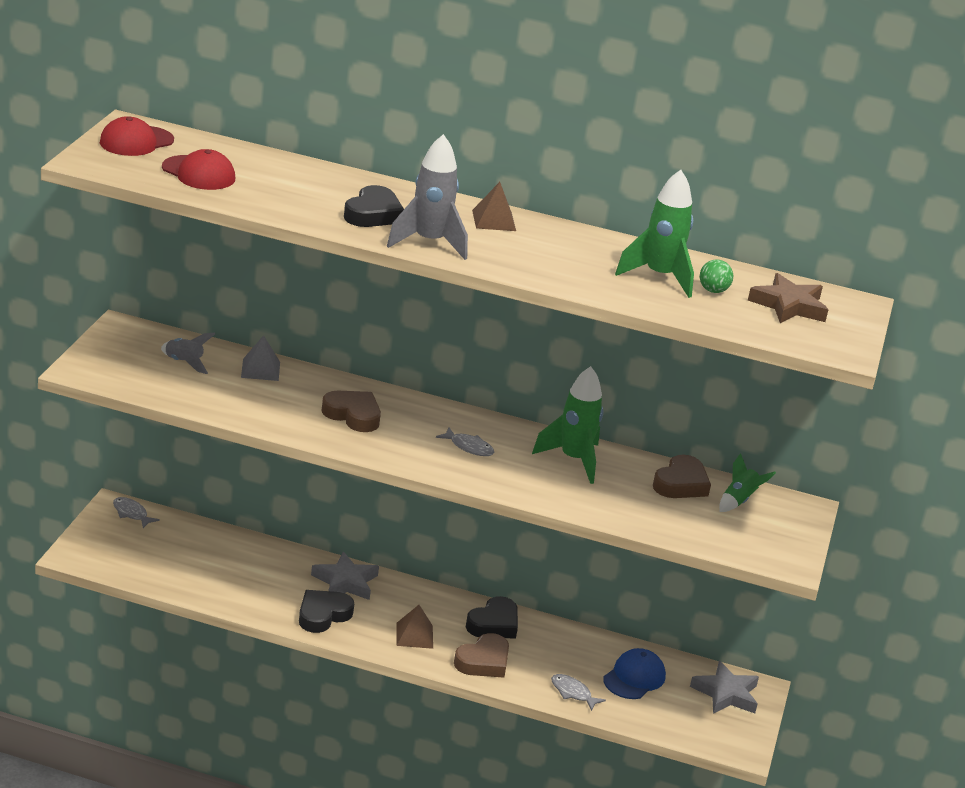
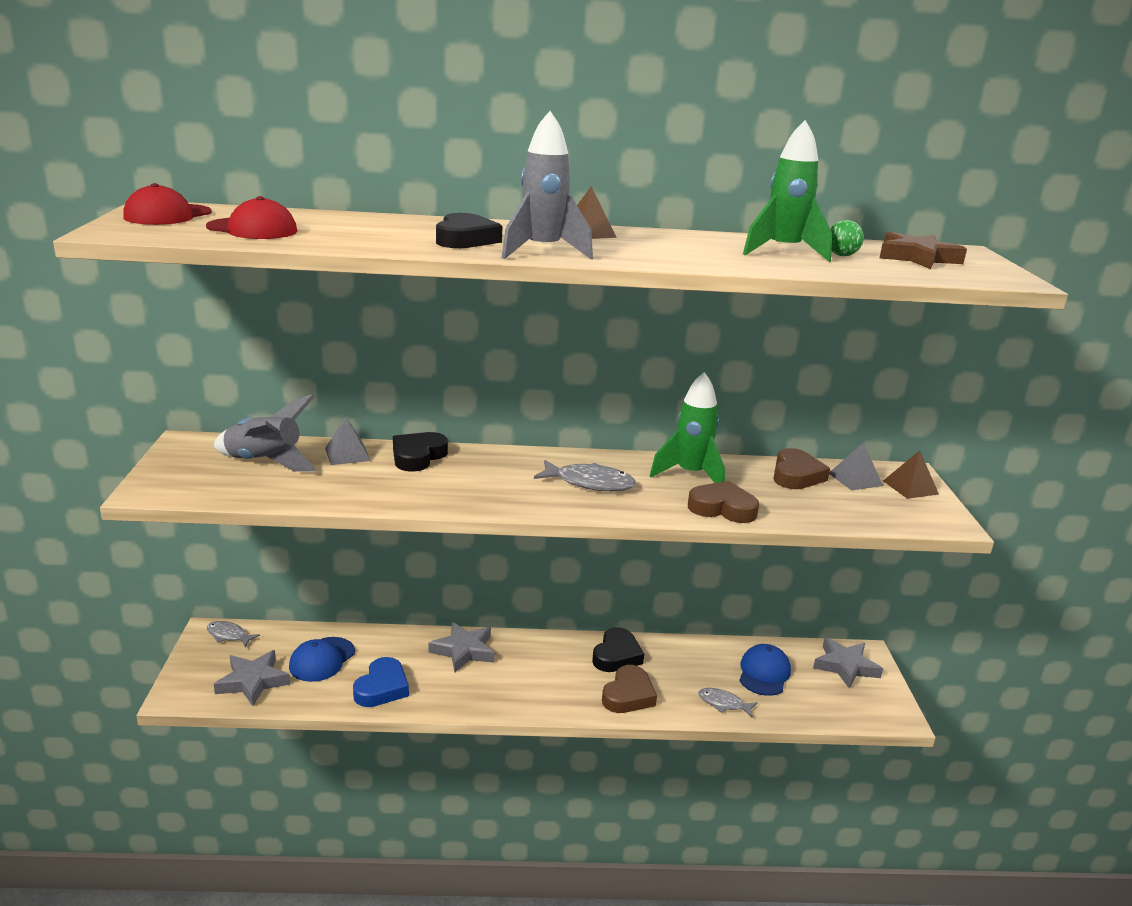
camera: 15 degrees left, 5 degrees down
grey rocket [161,333,215,374] -> grey rocket [213,394,317,472], size x1.72
black heart [299,590,354,633] -> black heart moved to [393,432,448,472]
brown heart [321,391,381,432] -> brown heart moved to [688,481,759,523]
brown pyramid [396,605,433,649] -> brown pyramid moved to [883,451,939,499]
grey fish [436,428,494,456] -> grey fish [534,460,636,491], size x1.58
green rocket [719,453,776,512] -> grey pyramid [829,442,883,491]
none -> grey star [214,650,290,706]
none -> blue cap [289,637,355,682]
none -> blue heart [353,657,409,707]

